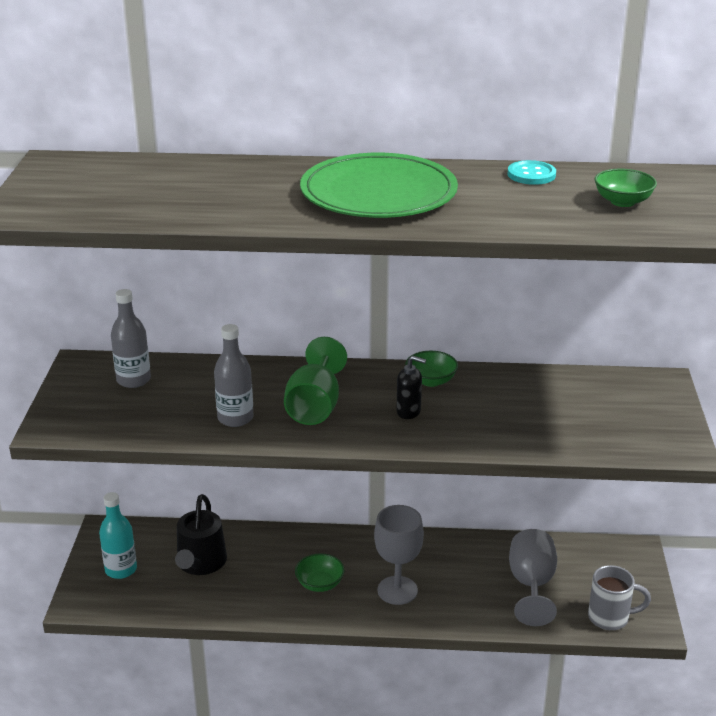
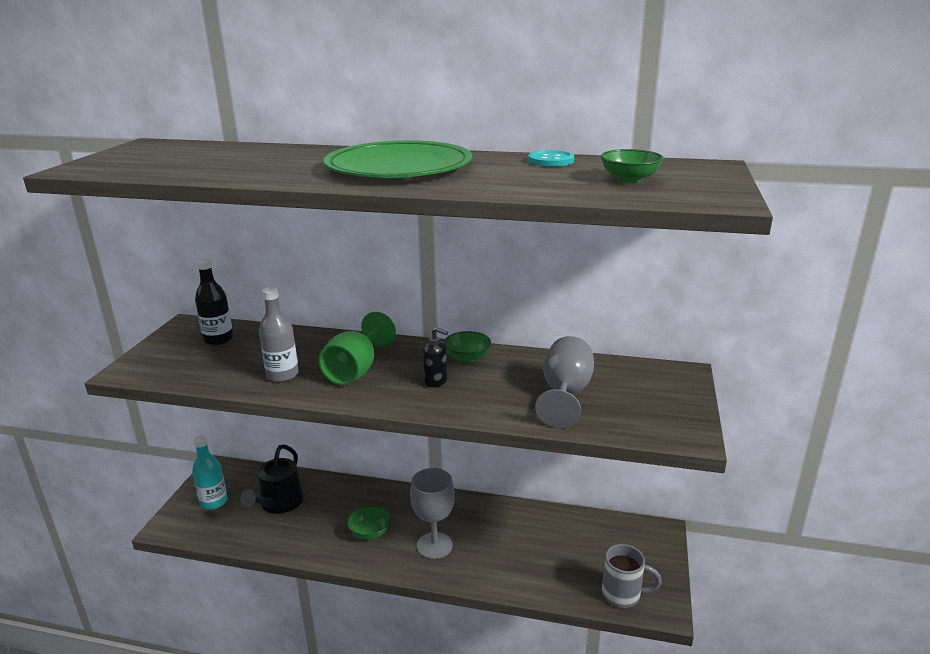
camera: 10 degrees right, 5 degrees down
grey bottle [111,289,151,388] -> black bottle [195,258,233,345]
grey goblet [509,529,557,626] -> grey goblet moved to [535,336,594,428]

